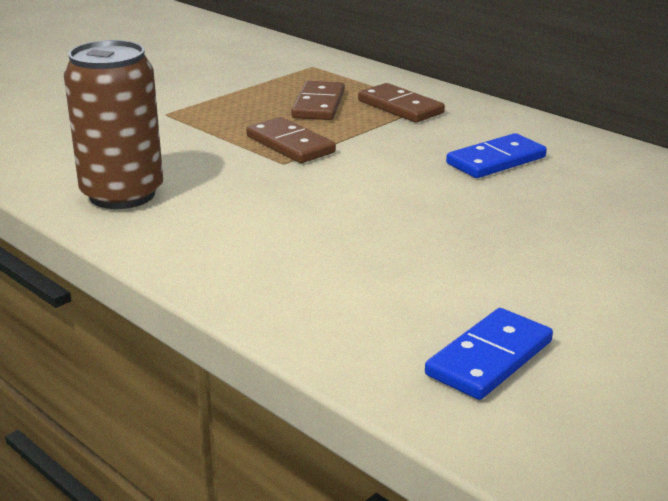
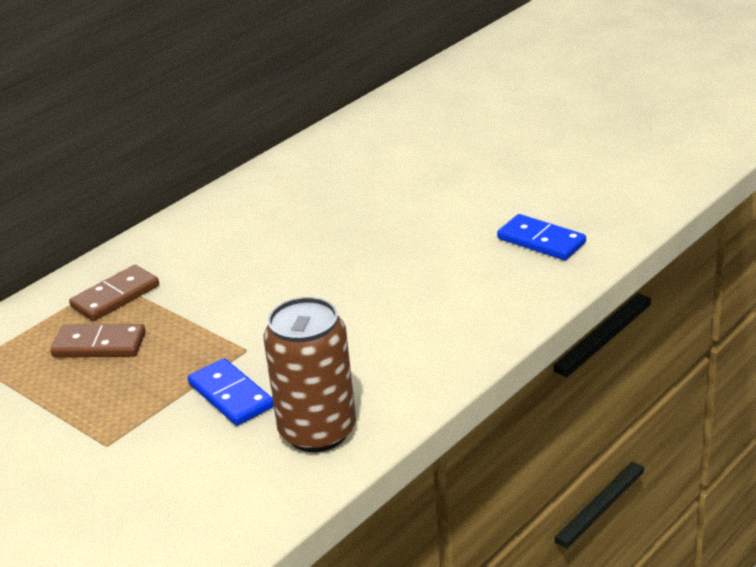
camera: 90 degrees left, 5 degrees up
brown domino [246,117,336,163] -> none
blue domino [446,133,547,178] -> blue domino moved to [188,358,274,426]

